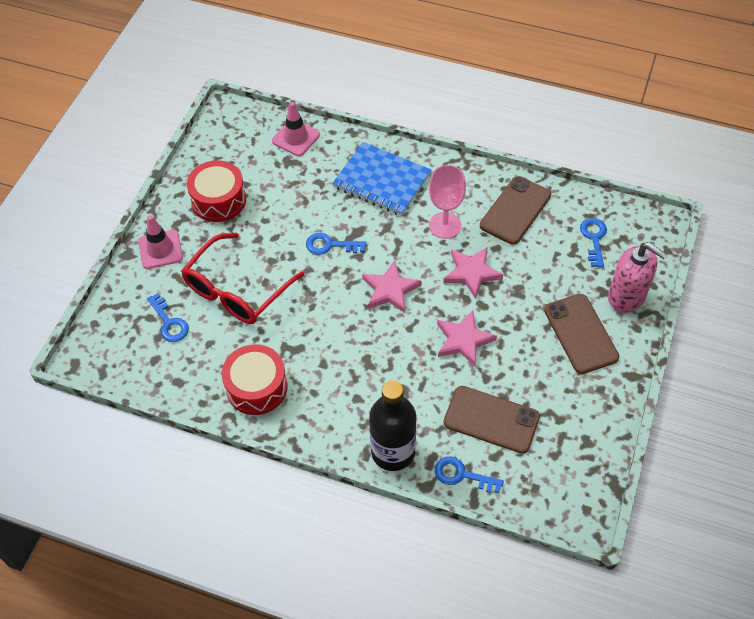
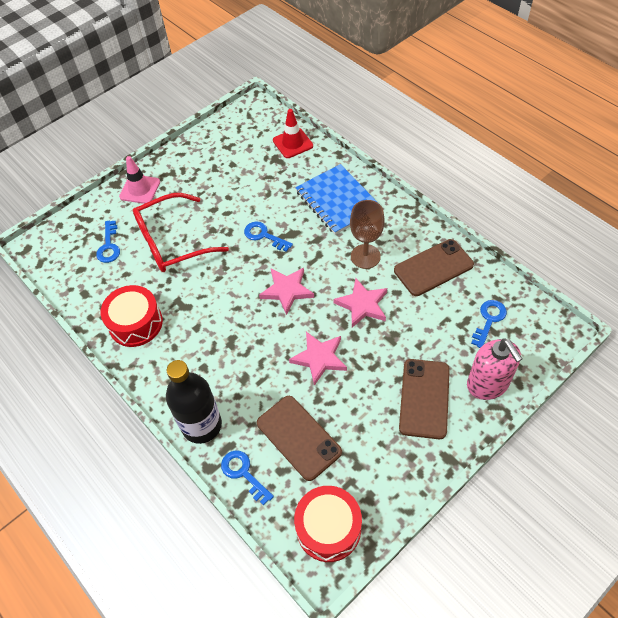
camera: 30 degrees right, 0 degrees up
red drum [187,160,246,222] -> red drum moved to [294,486,362,562]
pink traffic cone [272,102,320,156] -> red traffic cone [273,109,313,158]
pink goblet [429,165,466,239] -> brown goblet [350,200,385,269]

